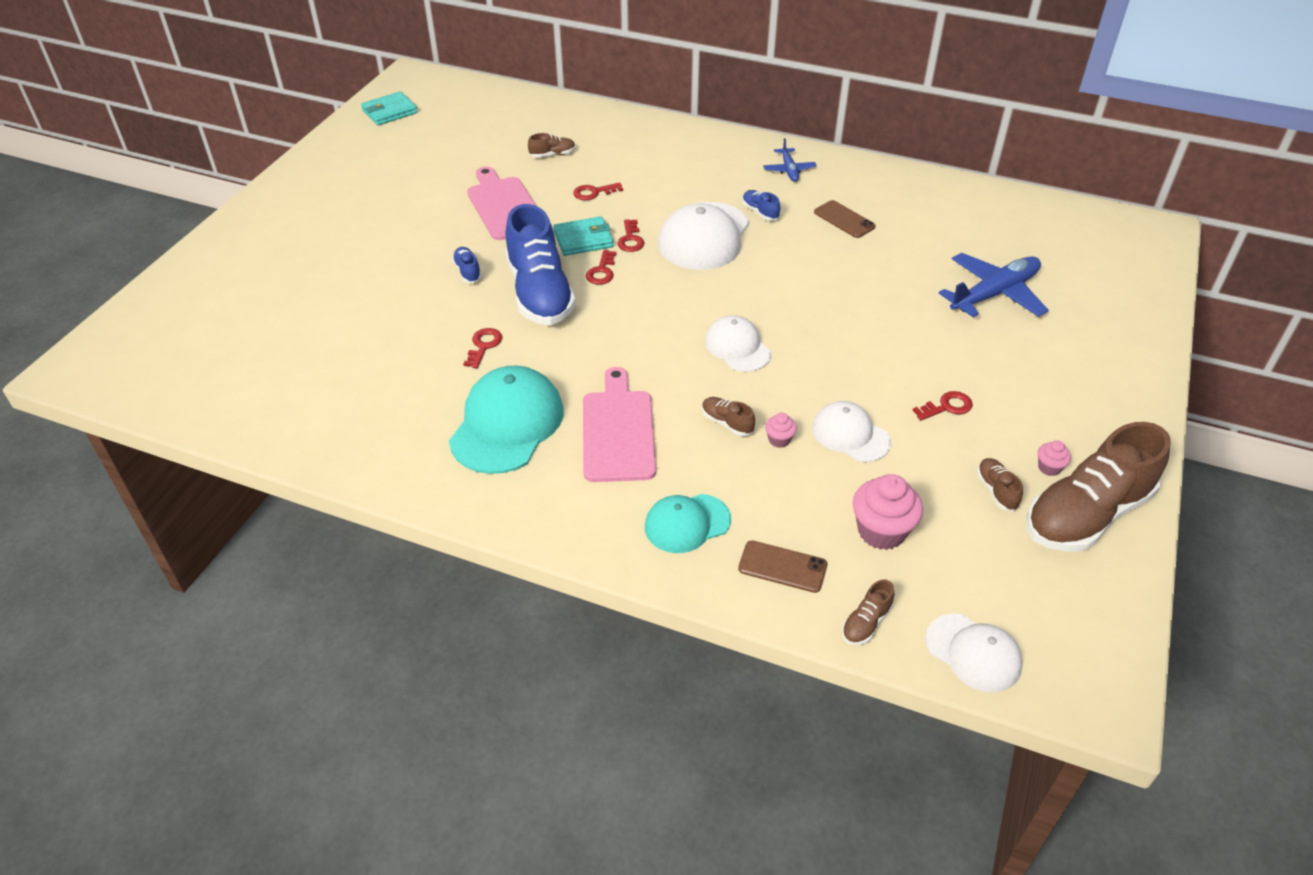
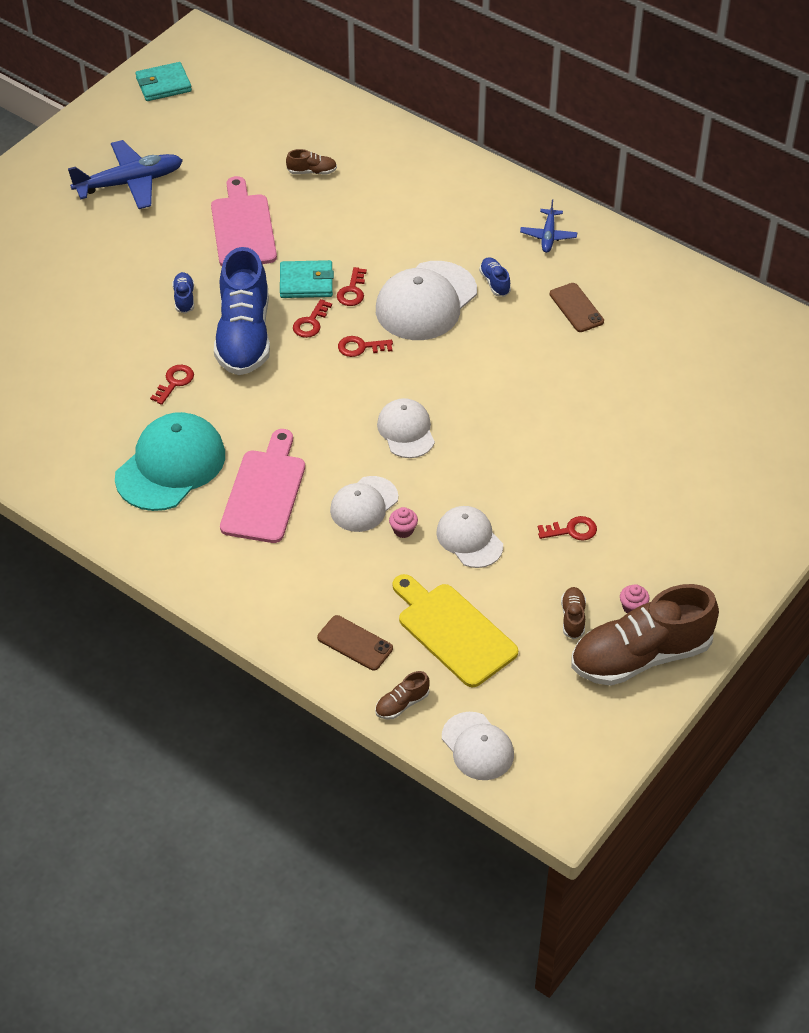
camera: 15 degrees right, 5 degrees up
red key [573,182,623,200] -> red key moved to [338,336,393,357]
turquoise cap [645,494,731,553] -> none
brown shoe [702,397,755,436] -> white cap [330,476,398,532]
pink cupcake [853,474,923,550] -> yellow cutting board [393,574,518,687]
blue plane [939,253,1049,317] -> blue plane moved to [68,140,183,209]

